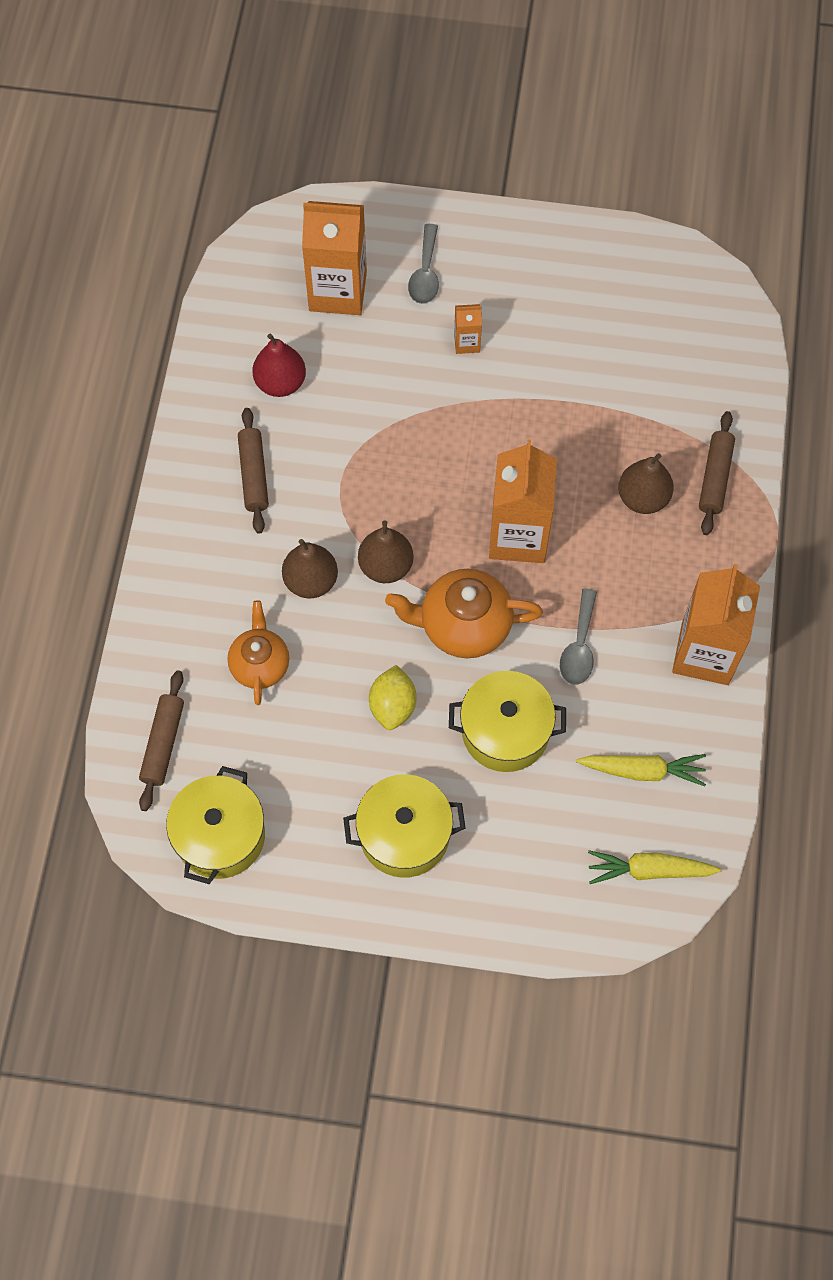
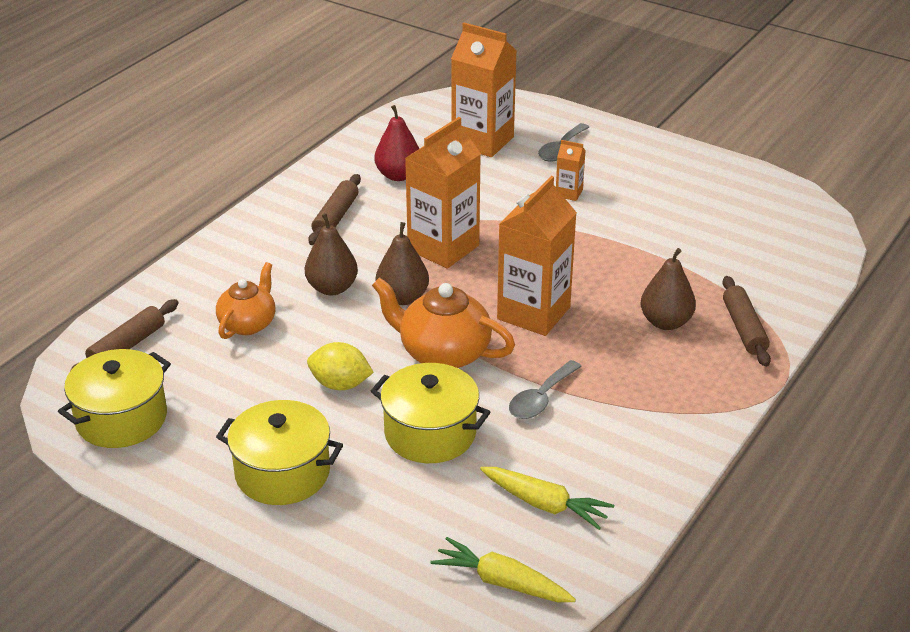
camera: 25 degrees right, 30 degrees down
yellow lemon [369,665,416,730] -> yellow lemon turned 75 degrees clockwise [307,342,374,390]
orange carton [672,564,760,685] -> orange carton moved to [405,117,481,269]
brown rolling pin [699,411,735,535] -> brown rolling pin turned 45 degrees counterclockwise [723,276,771,367]

